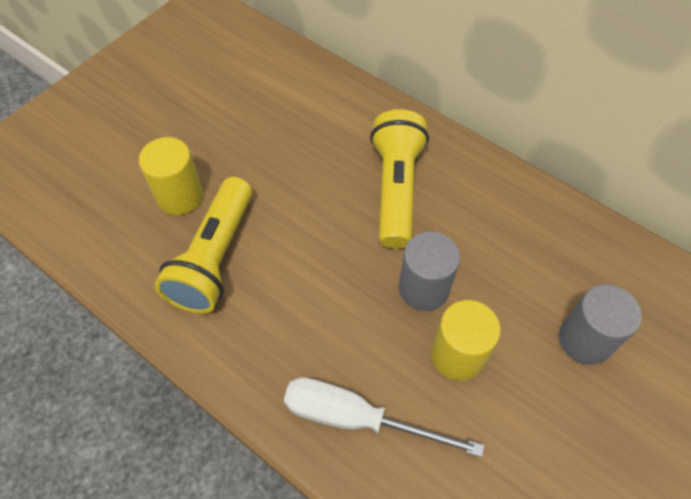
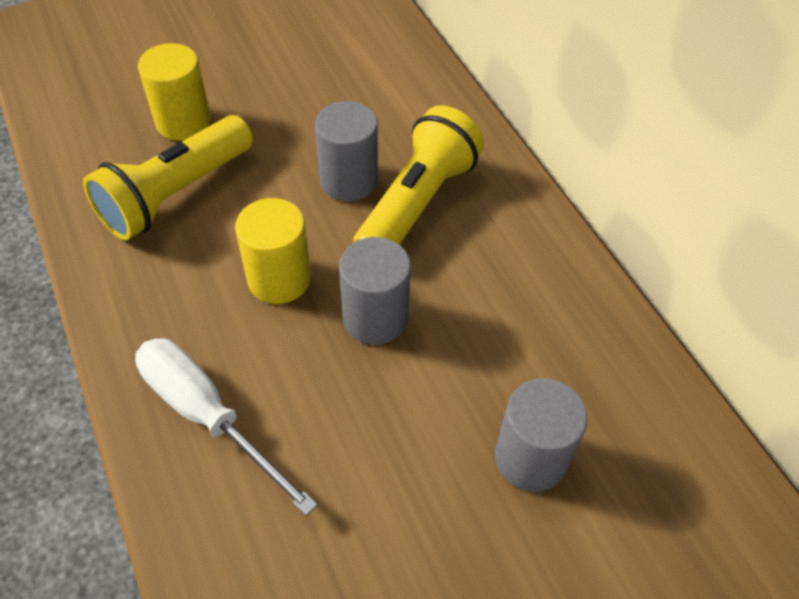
camera: 25 degrees right, 5 degrees down
yellow cylinder [431,300,501,381] -> yellow cylinder moved to [235,198,311,304]
none -> grey cylinder [315,101,378,202]

